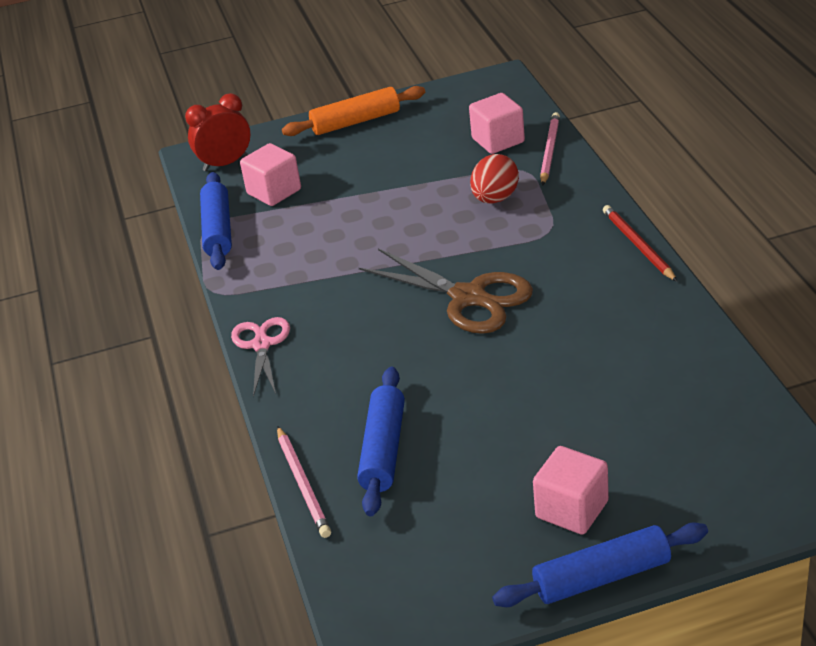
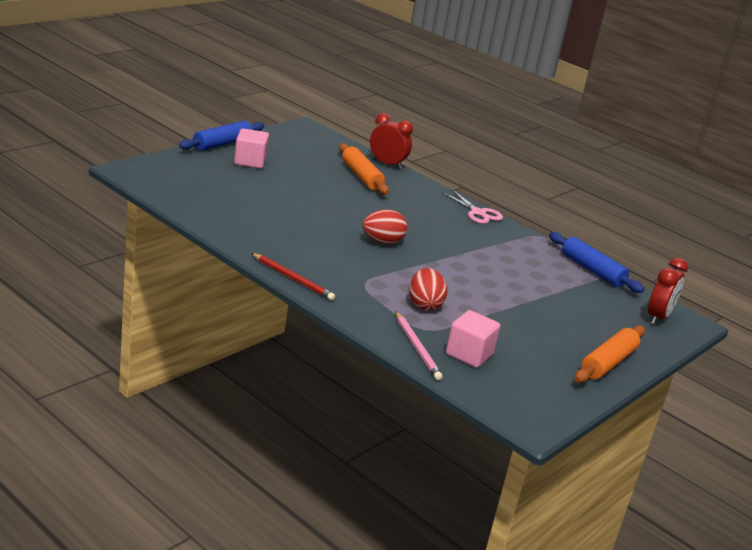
camera: 140 degrees right, 10 degrees down
pink cube [240,143,301,206] -> none
pink pencil [277,426,331,538] -> red clock [370,113,413,169]
blue rolling pin [357,367,405,517] -> orange rolling pin [339,143,389,195]
brown scissors [359,248,533,334] -> red egg [363,209,407,244]

